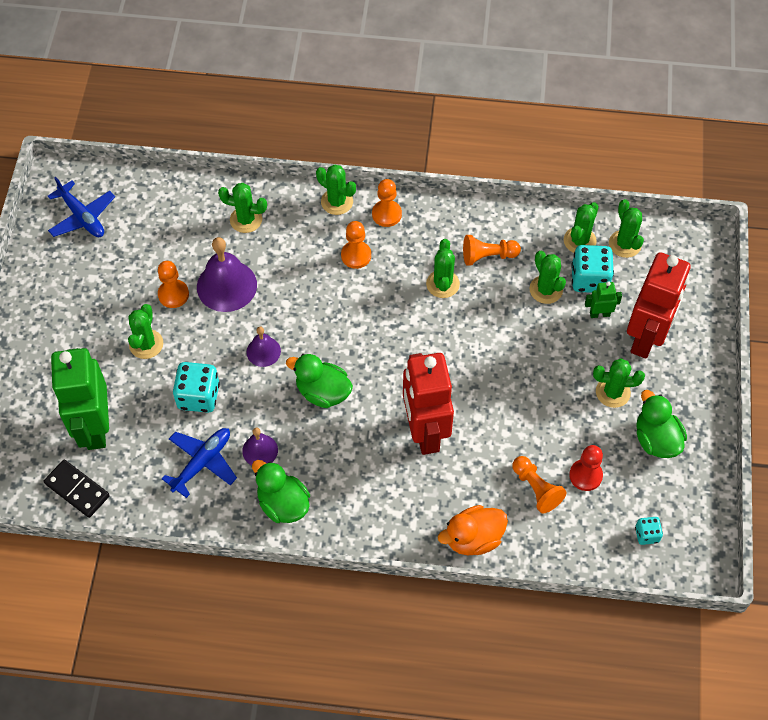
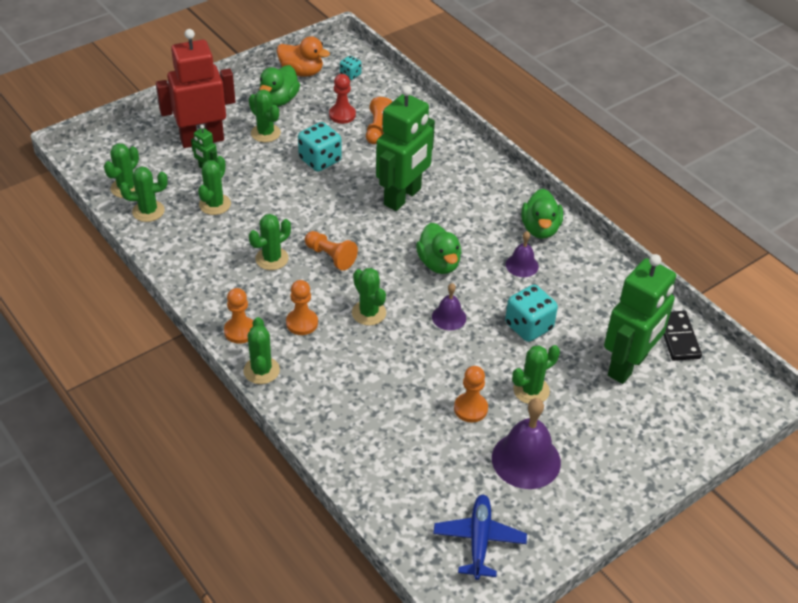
camera: 135 degrees left, 15 degrees down
blue plane [162,428,237,498] -> none
purple bell [197,237,257,312] -> purple bell moved to [492,398,561,489]
green cactus [218,183,267,233] -> green cactus moved to [352,268,386,326]
red robot [403,353,454,455] -> green robot [376,85,435,211]
orange duck [438,505,508,555] -> orange duck moved to [277,36,330,77]
orange pawn [463,235,521,265] -> orange pawn moved to [305,231,358,271]
turquoise dice [571,245,614,293] -> turquoise dice moved to [298,122,342,172]

